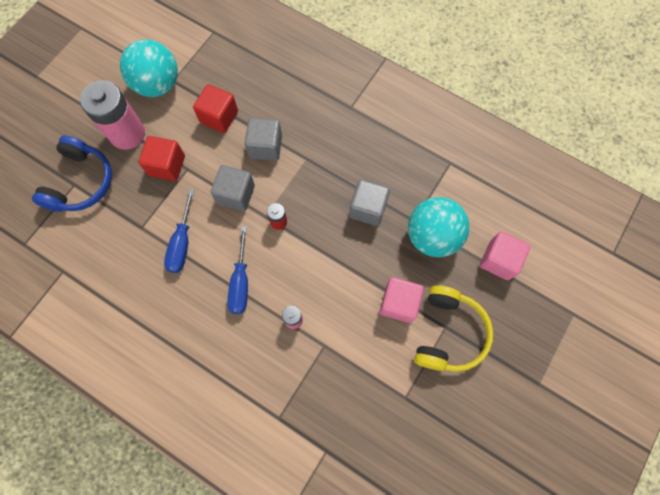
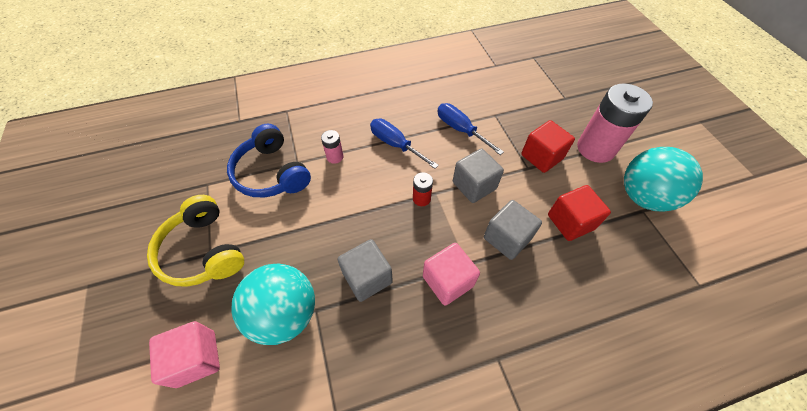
camera: 130 degrees right, 15 degrees down
blue headphones [32,135,112,212] -> blue headphones moved to [227,124,311,198]
pink cube [380,277,424,323] -> pink cube moved to [423,243,480,306]

